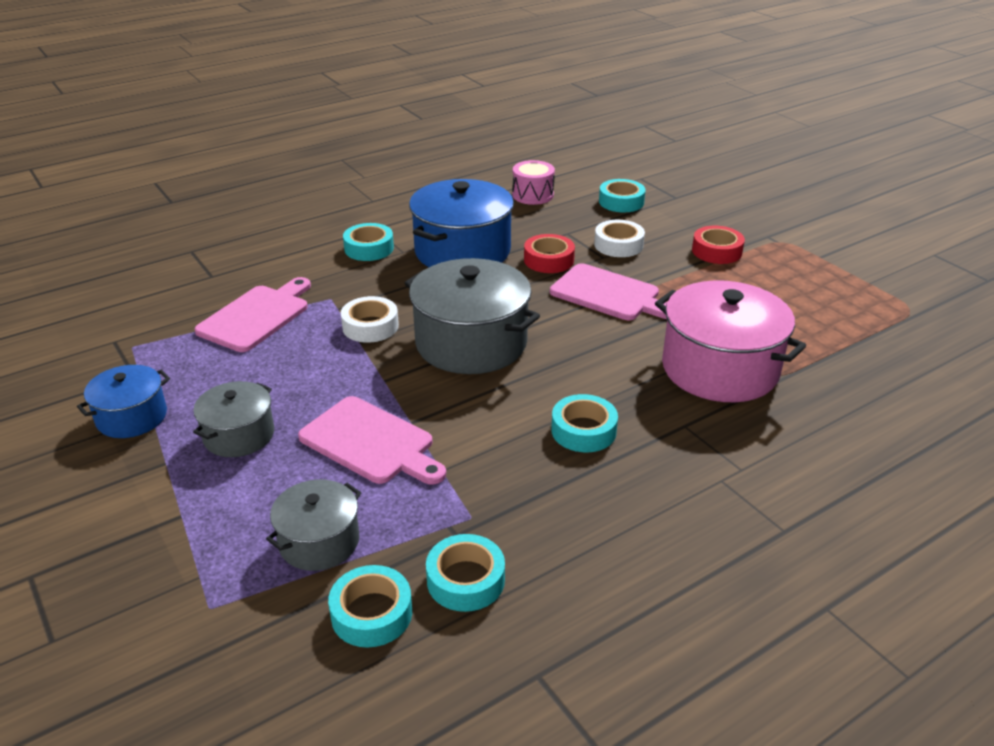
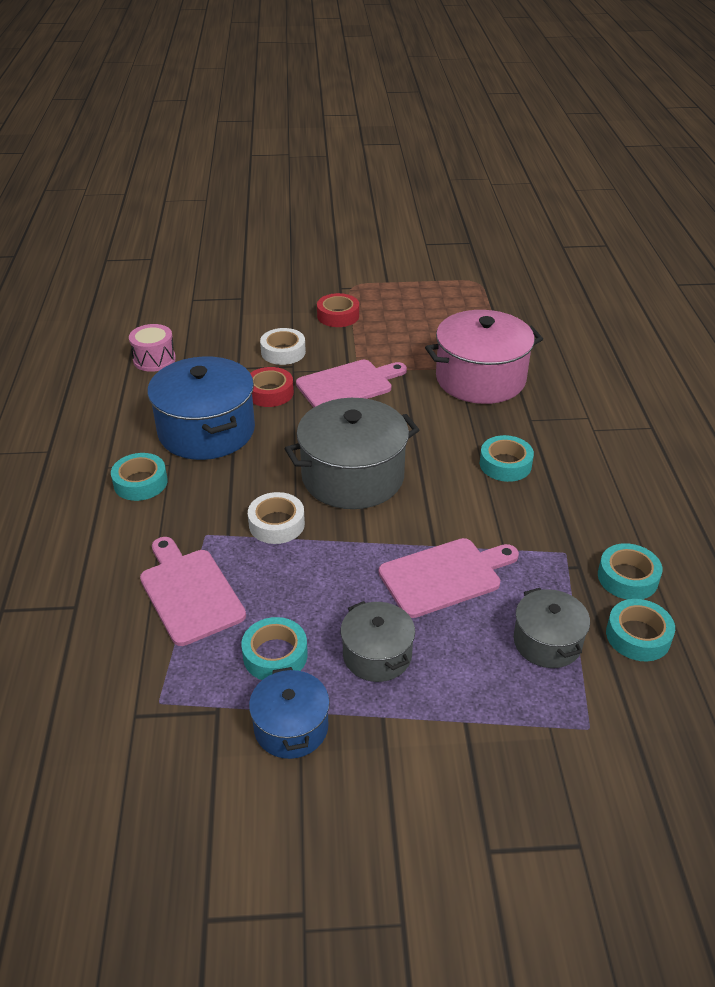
camera: 60 degrees left, 5 degrees up
turquoise tape [599,179,646,212] -> turquoise tape moved to [241,617,308,680]

